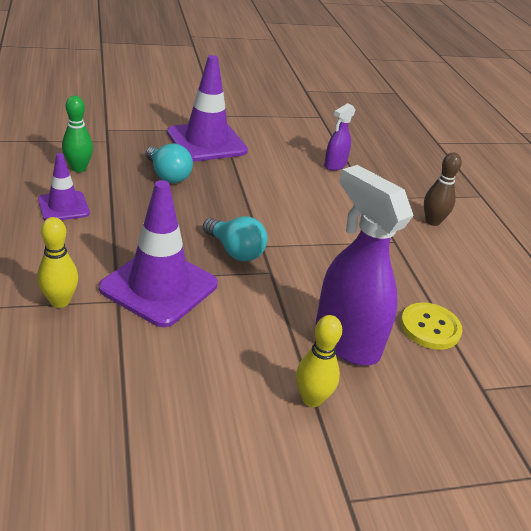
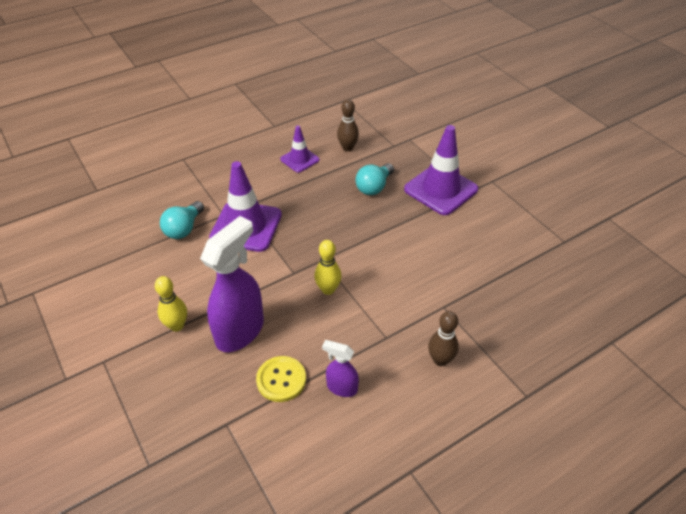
camera: 75 degrees right, 10 degrees up
yellow bowling pin [37,217,78,308] -> yellow bowling pin moved to [314,240,342,295]
green bowling pin [62,96,93,172] -> brown bowling pin [337,99,359,151]
turquoise light bulb [203,216,268,261] -> turquoise light bulb moved to [160,201,204,239]
purple spray bottle [324,103,355,171] -> purple spray bottle moved to [322,340,359,397]

